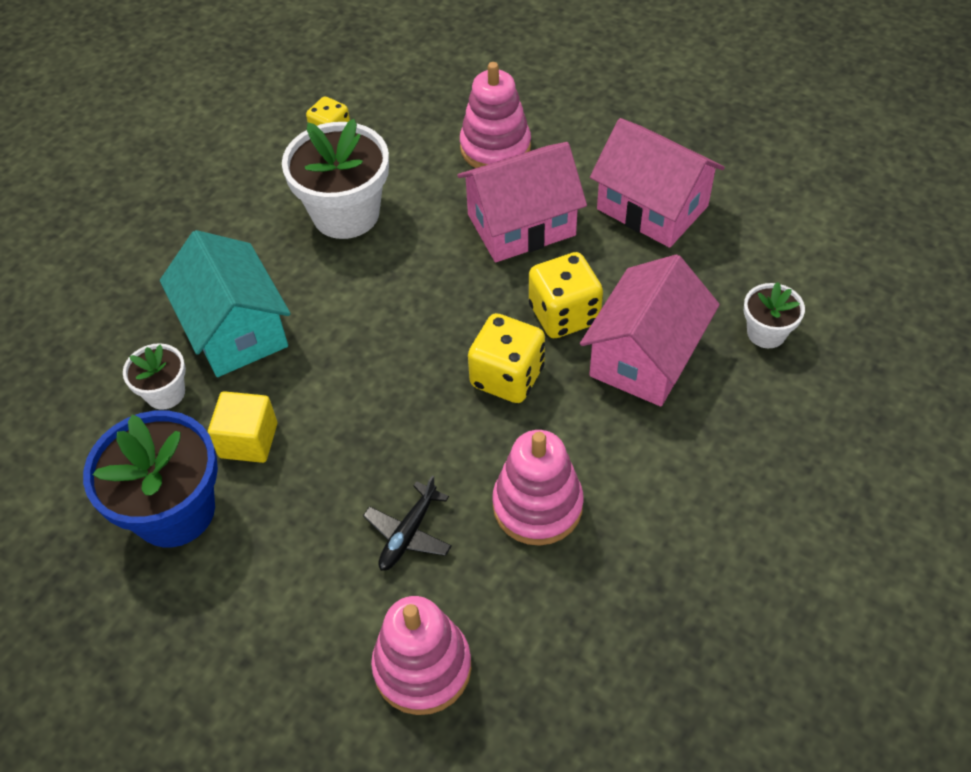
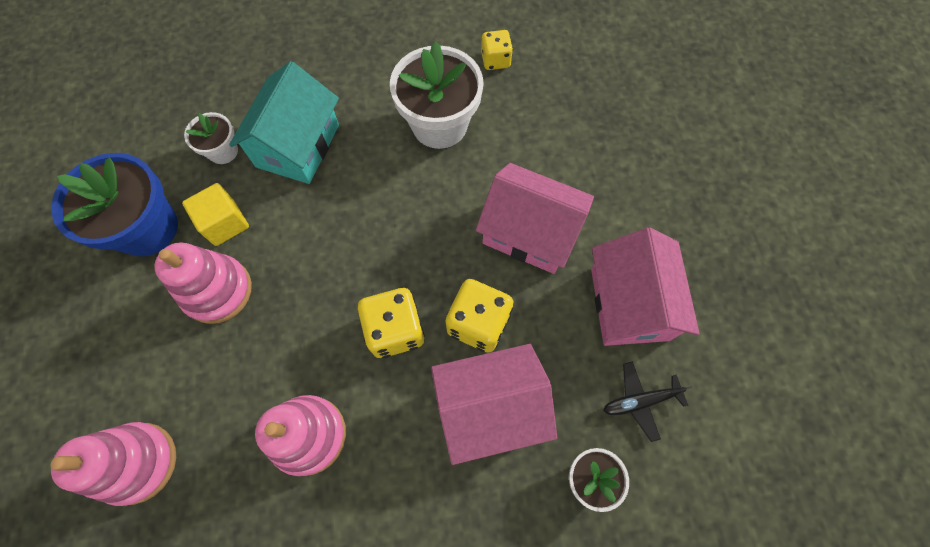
camera: 45 degrees right, 15 degrees up
black plane [363,475,452,571] -> black plane moved to [603,361,692,442]
pink stacking toy [460,62,531,168] -> pink stacking toy moved to [154,242,252,324]

